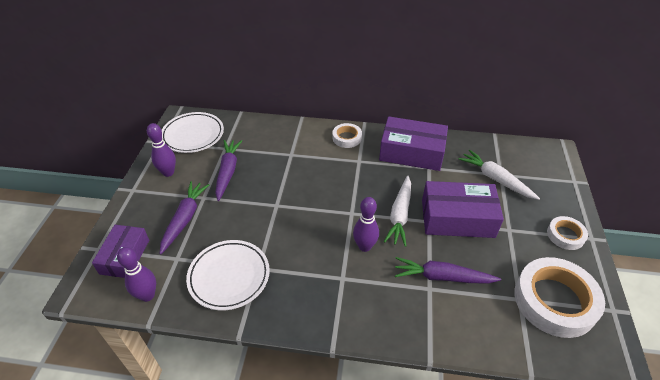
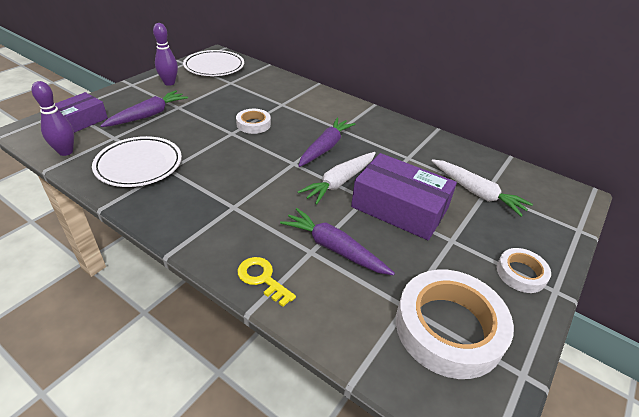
camera: 25 degrees right, 5 degrees down
purple carrot [215,140,242,201] -> purple carrot moved to [298,118,355,167]
white tape [332,123,362,148] -> white tape moved to [236,109,271,134]
purple bowling pin [353,197,379,252] -> none
purple box [379,116,448,171] -> none
white carrot [459,150,540,200] -> white carrot turned 150 degrees clockwise [431,159,533,217]
none -> yellow key [237,257,296,307]

